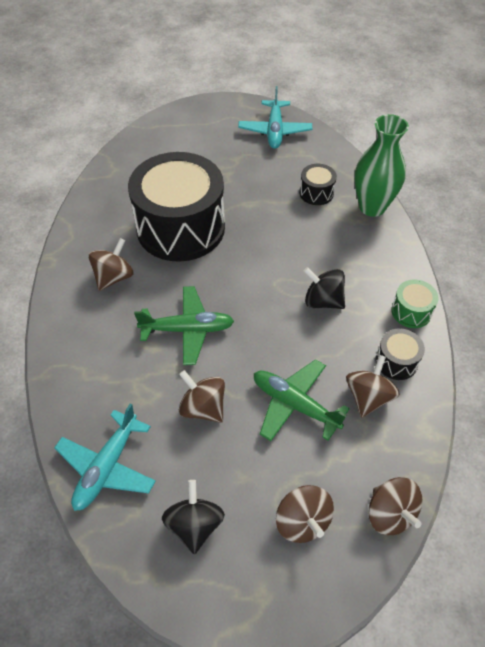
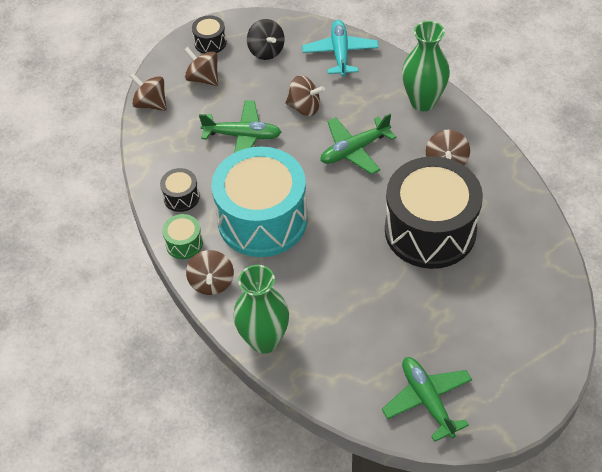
camera: 155 degrees right, 0 degrees up
turquoise plane [238,86,312,149] -> green plane [382,357,472,442]
black drum [299,164,337,205] -> black drum moved to [192,15,227,53]
black spinning top [303,267,345,309] -> turquoise drum [212,146,308,257]
brown spinning top [346,355,400,417] -> brown spinning top moved to [186,250,234,295]
none -> green vase [402,21,450,111]

